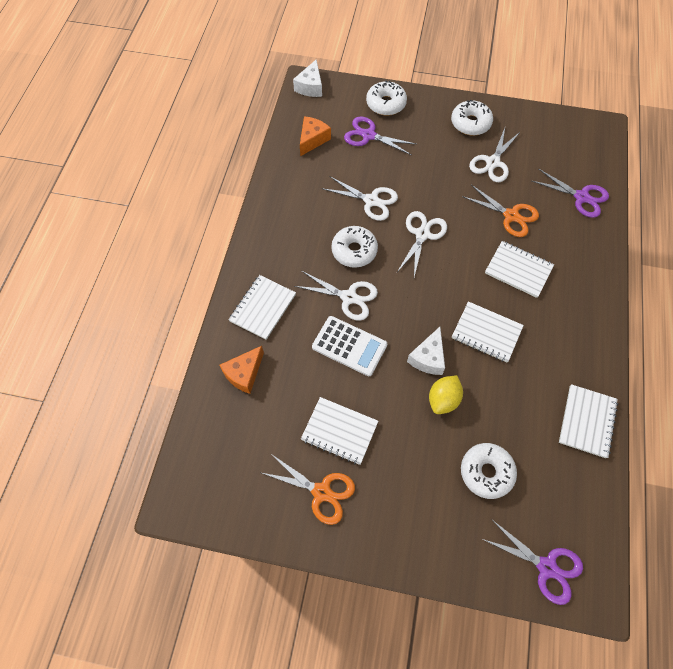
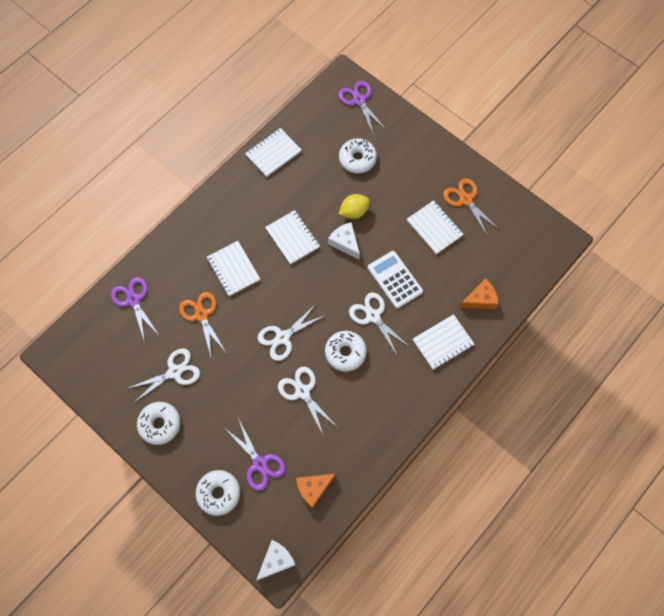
camera: 150 degrees left, 5 degrees up
white cheese [407,327,445,375] -> white cheese turned 90 degrees counterclockwise [328,222,360,259]

